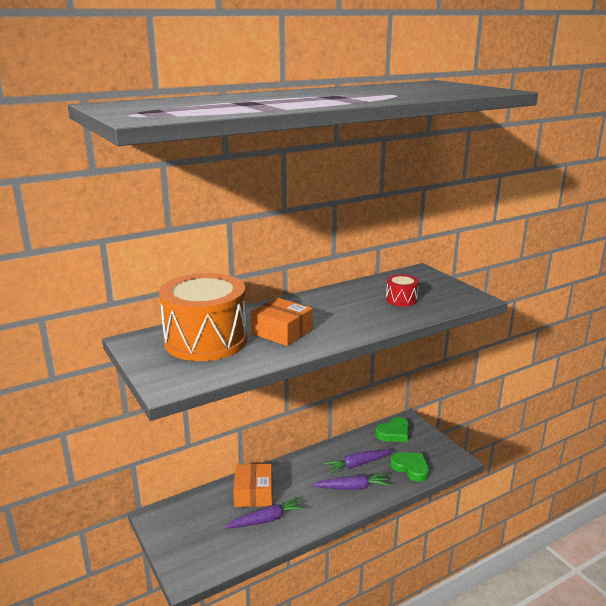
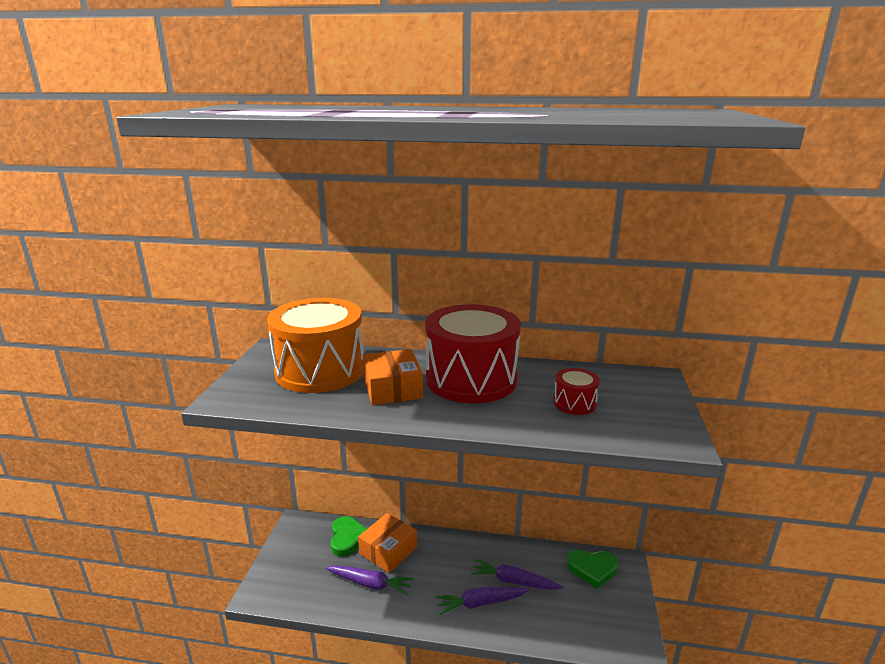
camera: 40 degrees right, 0 degrees up
purple carrot [312,473,390,490] -> purple carrot turned 135 degrees clockwise [436,587,529,615]
green heart [390,452,429,482] -> green heart moved to [330,516,367,557]
none -> red drum [425,304,521,403]

